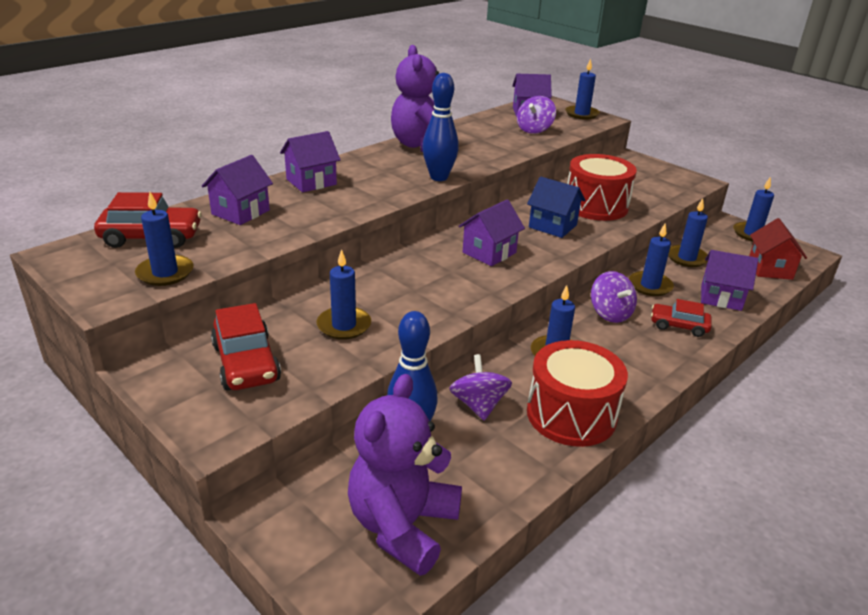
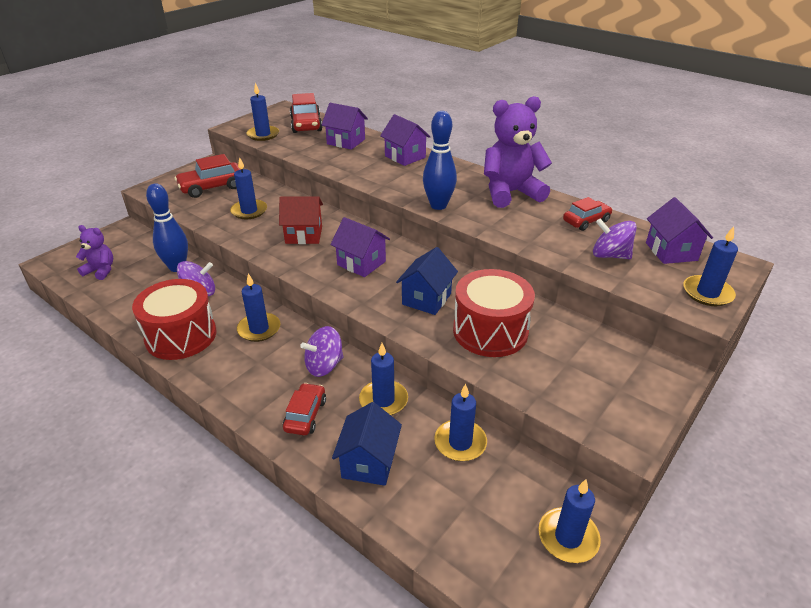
camera: 85 degrees right, 5 degrees up
purple teddy bear [348,374,462,576] -> purple teddy bear [76,225,113,280], size x0.53
purple house [701,250,758,311] -> blue house [332,402,402,486]
red house [749,218,807,280] -> red house moved to [279,196,323,244]
none -> red car [563,197,613,231]

